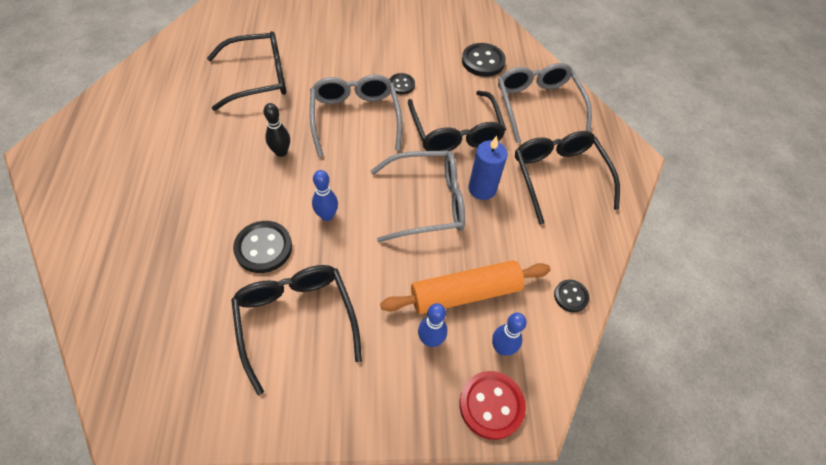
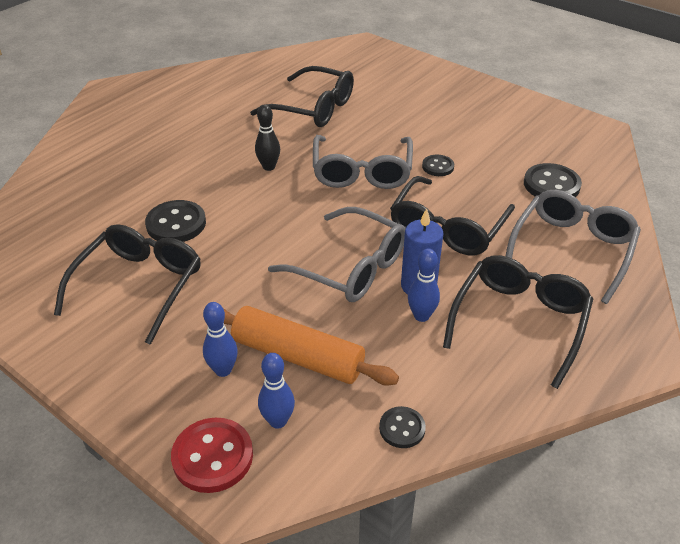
camera: 45 degrees right, 15 degrees down
grey glasses [310,75,402,157] -> grey glasses turned 150 degrees clockwise [313,135,413,189]
blue bowling pin [312,170,338,221] -> blue bowling pin moved to [408,249,440,322]

